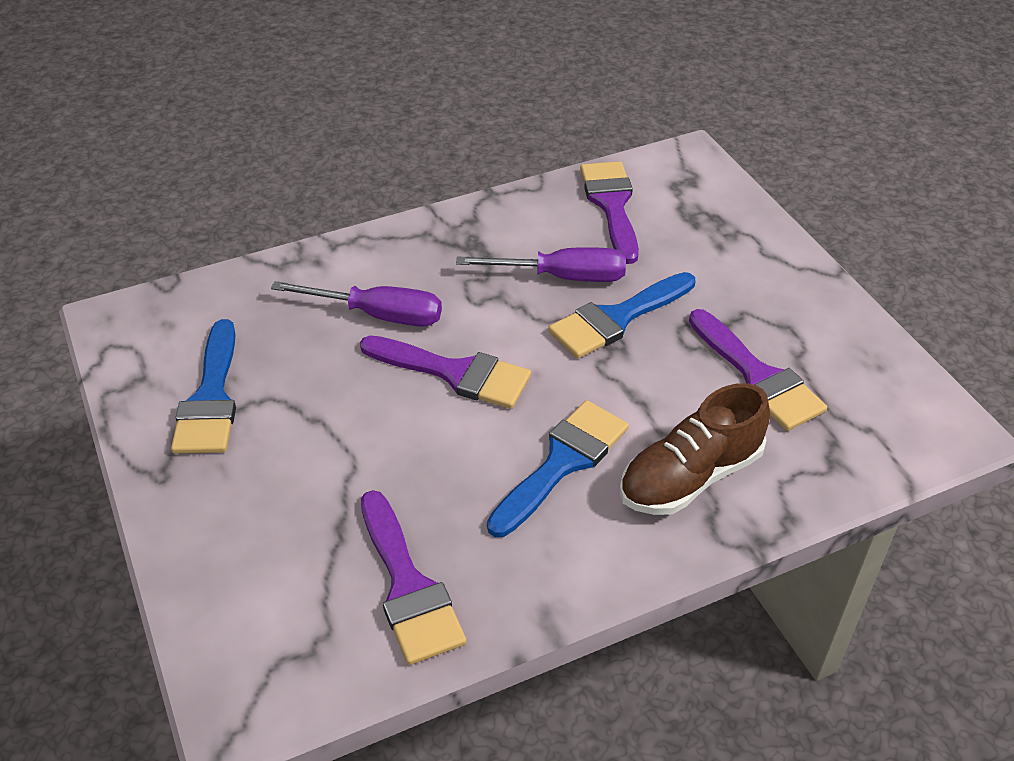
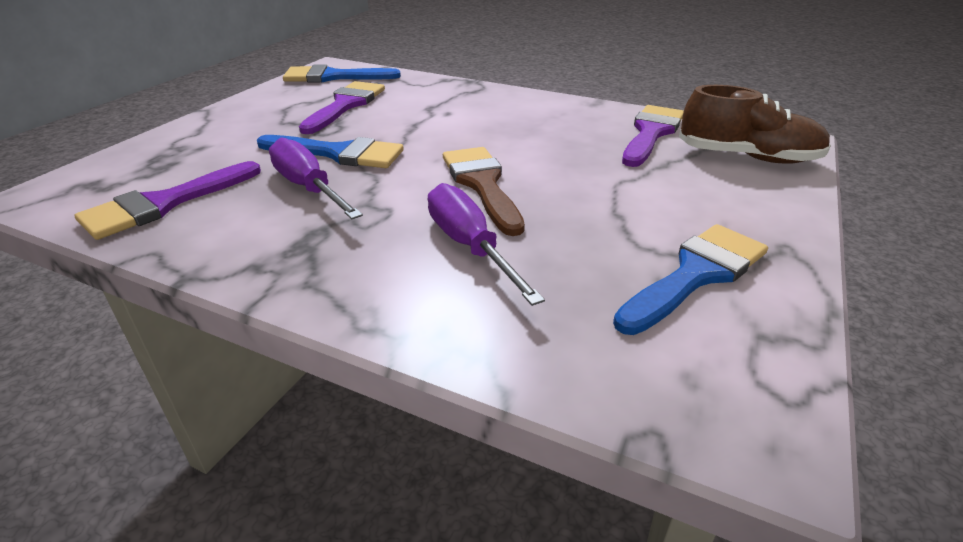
camera: 130 degrees left, 10 degrees down
purple brush [360,336,531,409] -> brown brush [443,147,525,236]
blue brush [487,400,629,537] -> blue brush moved to [283,64,401,83]
brown shoe [619,383,770,515] -> brown shoe moved to [679,85,831,164]

